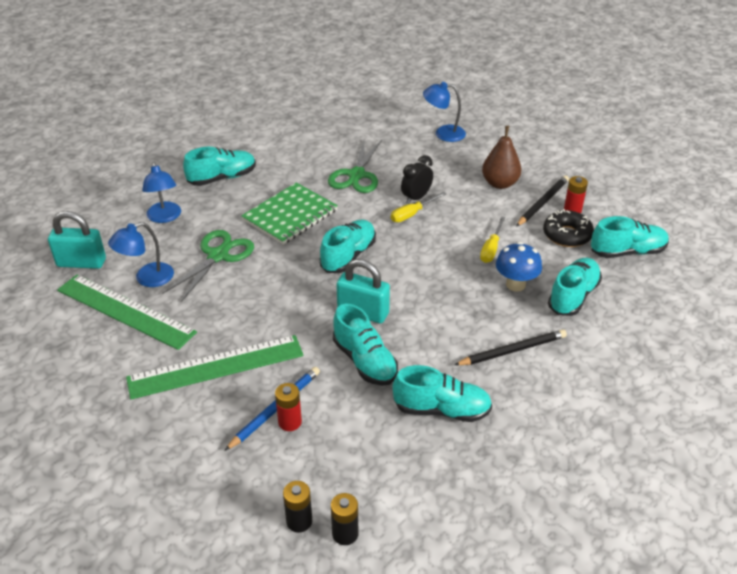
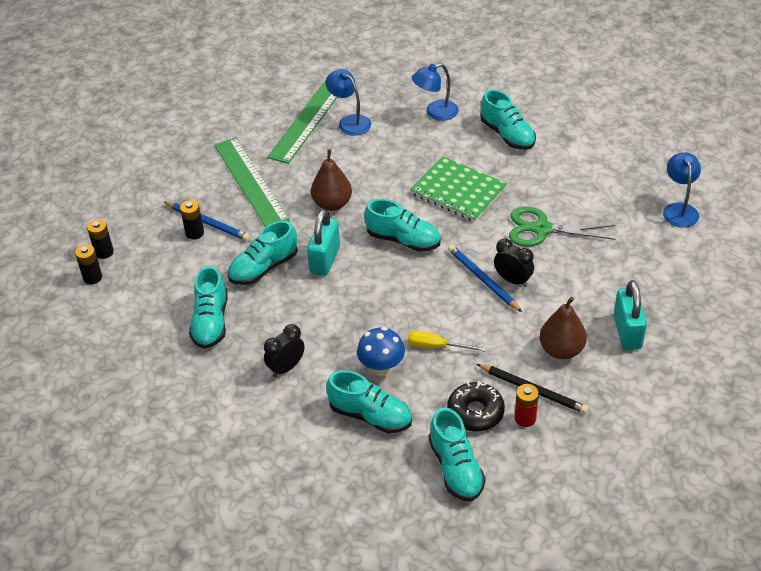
camera: 85 degrees right, 5 degrees up
turquoise padlock [48,211,106,269] -> turquoise padlock moved to [614,280,647,350]
green scissors [162,230,254,302] -> none
red battery [275,383,302,431] -> black battery [180,200,204,239]
yellow screwdriver [391,192,446,222] -> blue pencil [448,245,522,312]
blue lamp [423,82,466,142] -> blue lamp moved to [663,152,701,228]
black pencil [454,329,567,365] -> black clock [264,324,304,377]
none -> brown pear [311,149,352,211]

